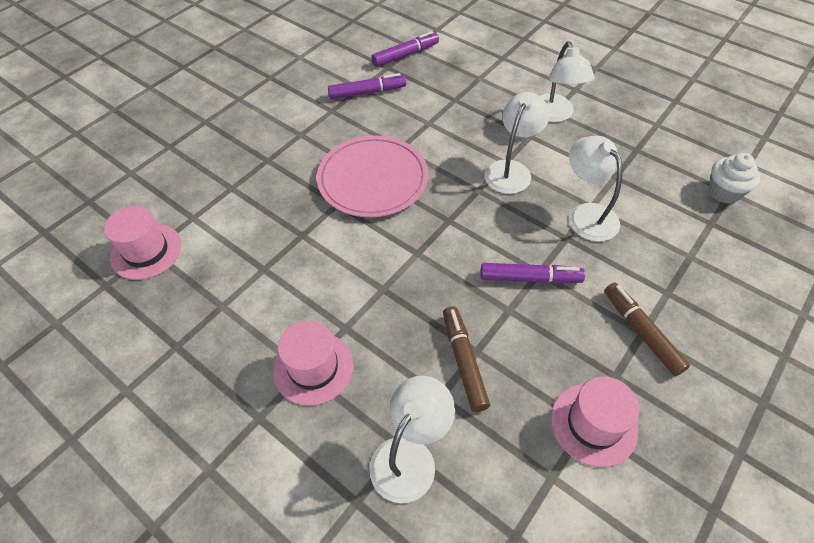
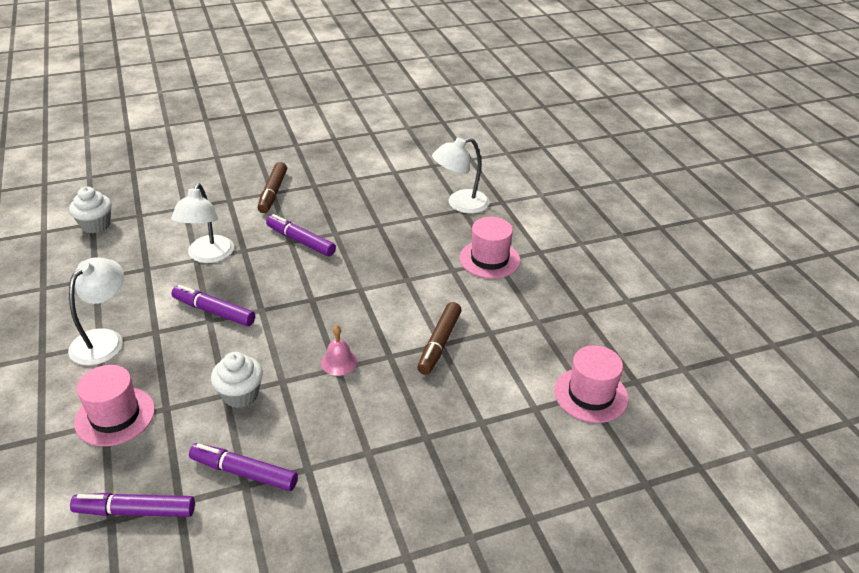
camera: 150 degrees left, 15 degrees down
pink plate [317,136,428,217] -> pink bell [321,325,357,376]
brown marker [443,306,490,412] -> brown marker moved to [417,302,462,375]
white lamp [484,92,550,194] -> purple marker [171,285,255,326]
pink hat [551,376,639,467] -> pink hat moved to [74,365,155,446]
none -> white cupcake [211,352,263,408]

